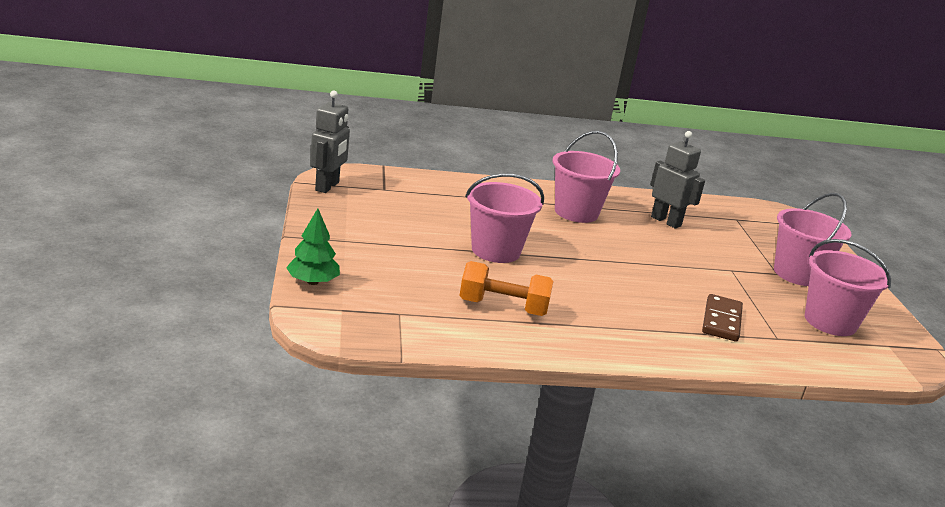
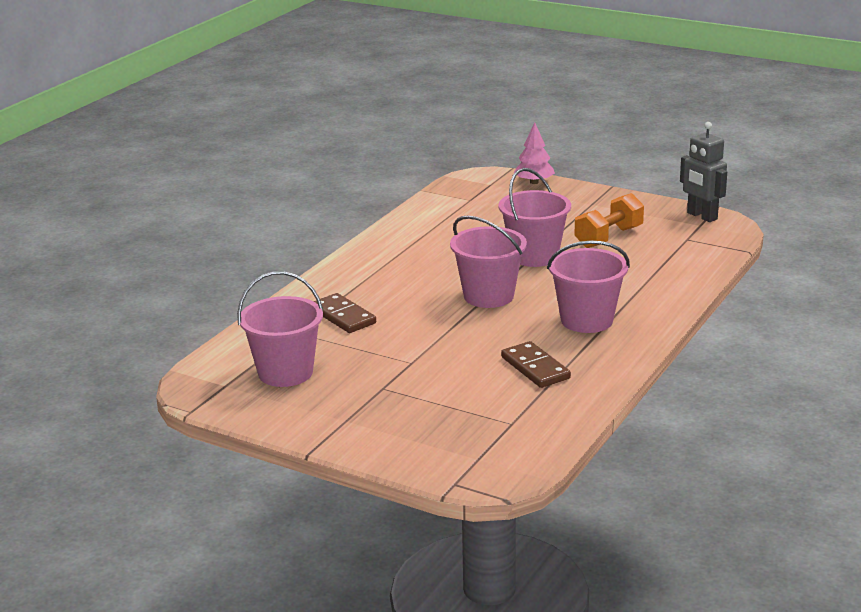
camera: 130 degrees right, 0 degrees up
green tree [286,208,340,285] -> pink tree [514,122,555,184]
orange dumbbell [460,261,553,316] -> orange dumbbell moved to [575,193,644,248]
grey robot [650,131,705,229] -> brown domino [501,341,571,388]
pink bucket [774,193,852,286] -> pink bucket moved to [450,215,527,308]

